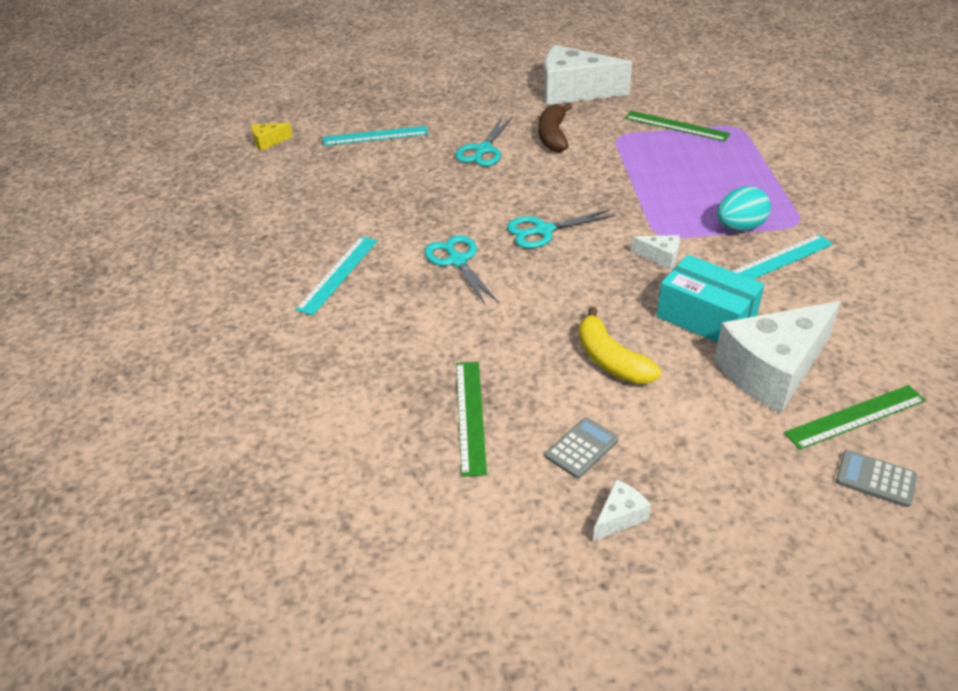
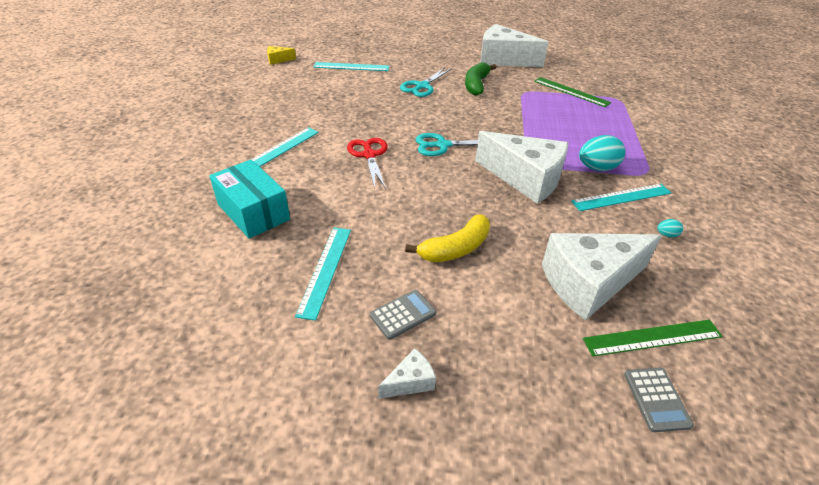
camera: 10 degrees right, 0 degrees up
turquoise scissors [424,235,499,306] -> red scissors [347,138,388,189]
green ruler [456,362,487,477] -> turquoise ruler [295,227,351,321]
brown banana [538,103,572,152] -> green banana [465,62,496,96]
yellow banana [579,307,662,384] -> yellow banana turned 105 degrees counterclockwise [405,214,490,262]
white cheese [631,235,680,269] -> white cheese [475,131,568,204], size x2.36
turquoise box [656,254,765,343] -> turquoise box moved to [209,159,290,239]
grey calculator [836,450,917,507] -> grey calculator turned 135 degrees counterclockwise [624,368,694,432]
none -> turquoise egg [657,219,683,237]

